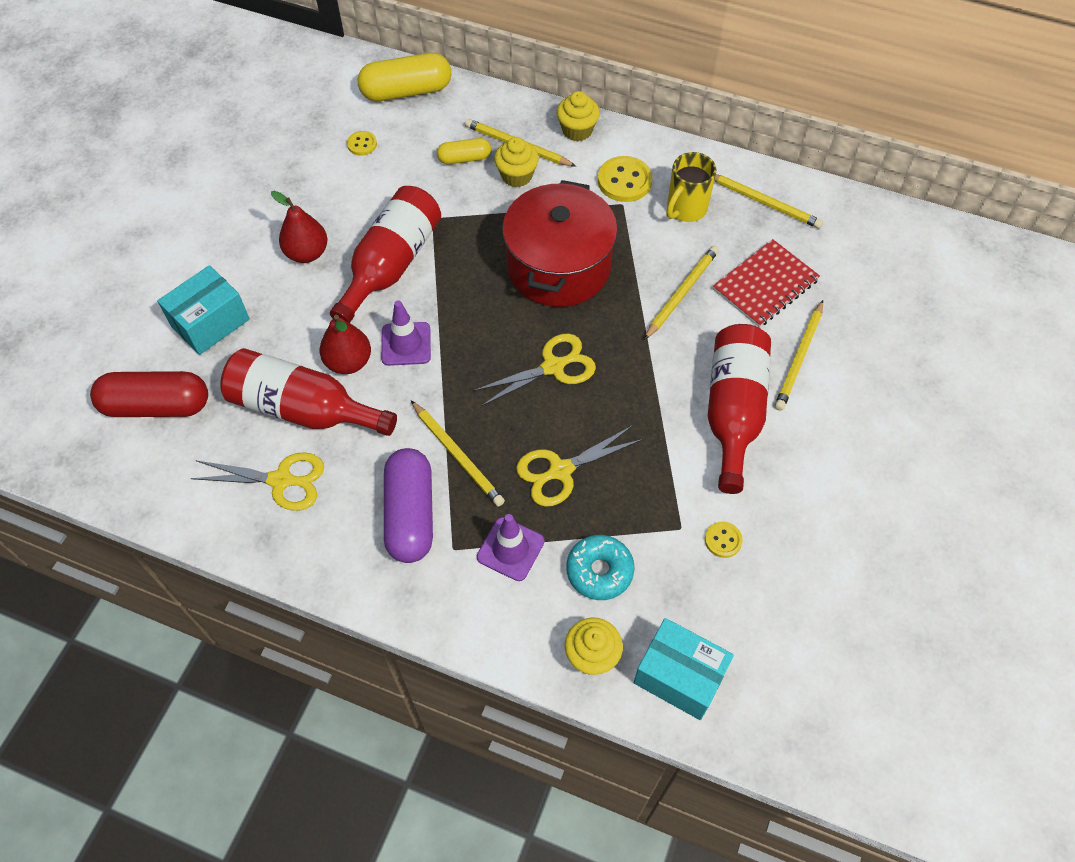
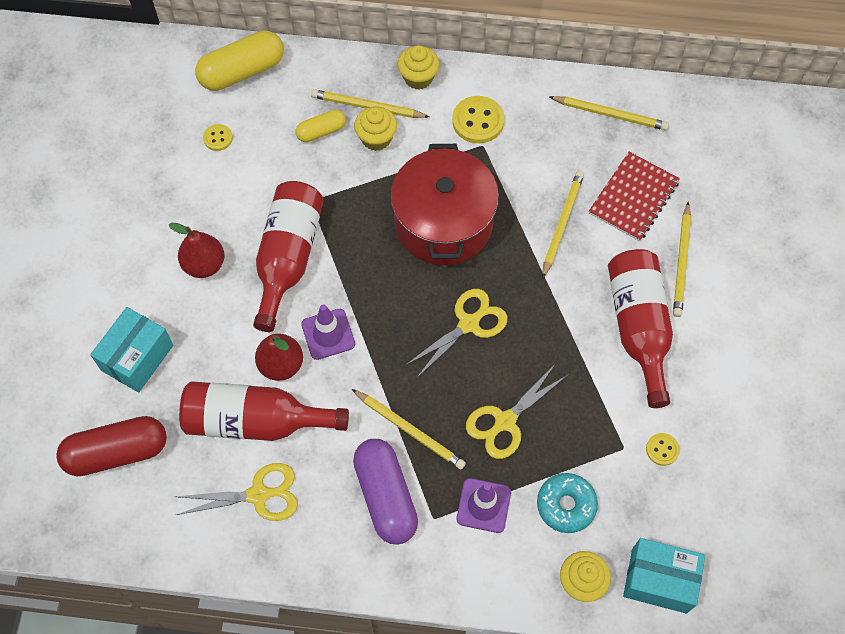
camera: 15 degrees left, 5 degrees up
yellow mug [667,152,716,222] -> none

